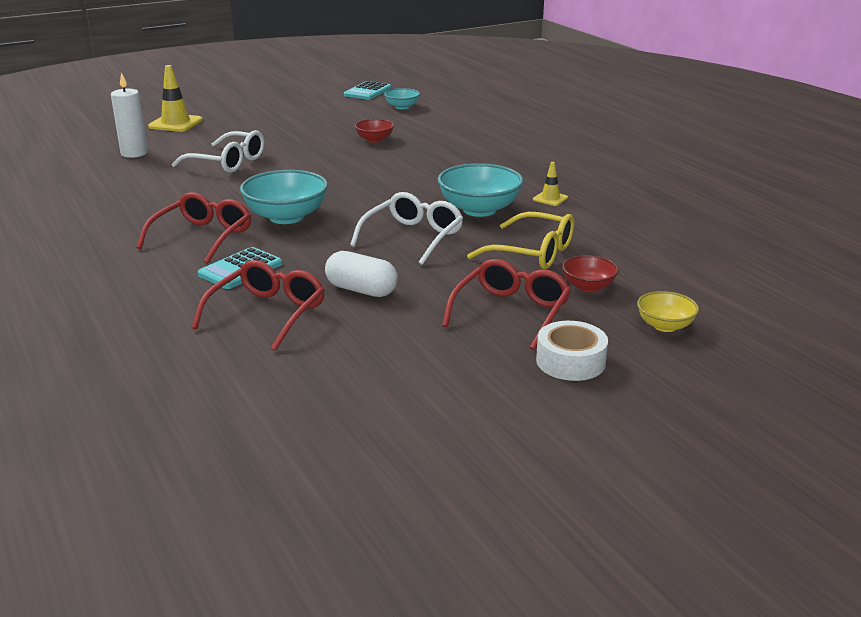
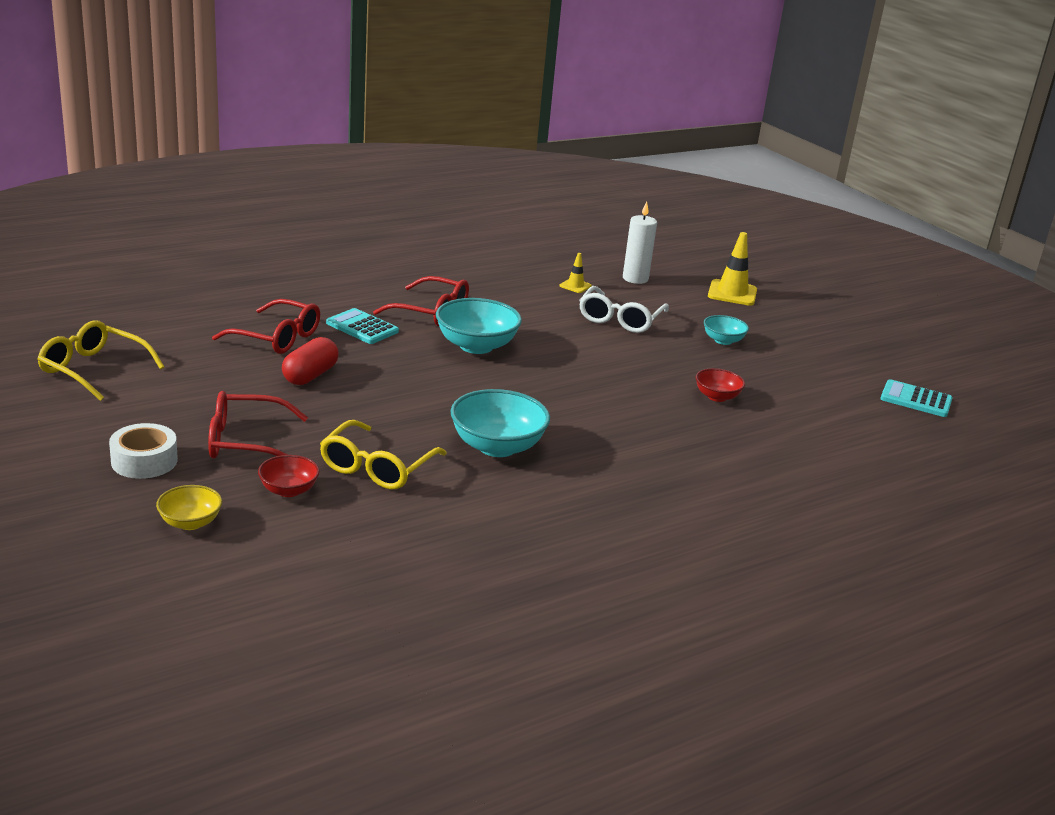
camera: 85 degrees right, 0 degrees up
white capsule [325,251,398,297] -> red capsule [282,337,339,385]
white glasses [350,192,463,265] -> none
turquoise bowl [384,88,420,109] -> turquoise bowl moved to [704,315,749,345]
red glasses [442,259,571,350] -> red glasses turned 150 degrees clockwise [208,391,308,459]
yellow traffic cone [533,162,568,206] -> yellow traffic cone moved to [559,253,592,293]
none -> yellow glasses [37,320,164,401]

